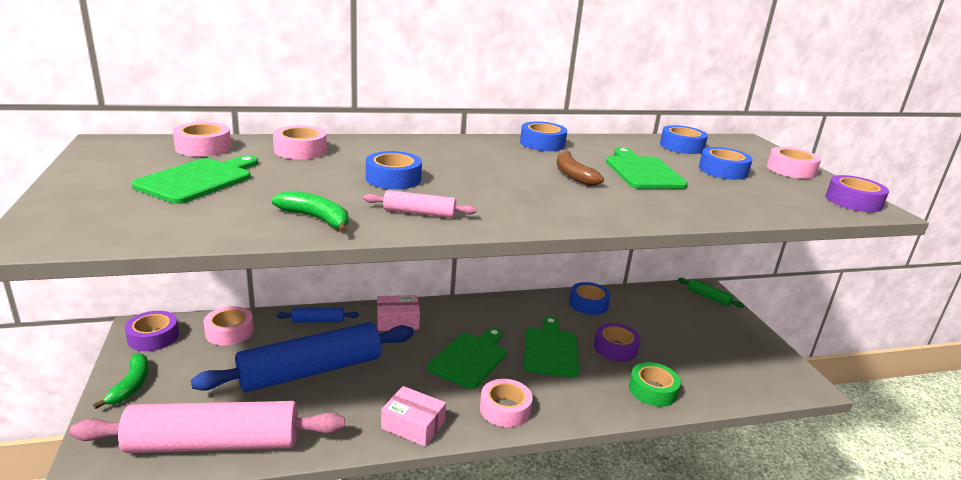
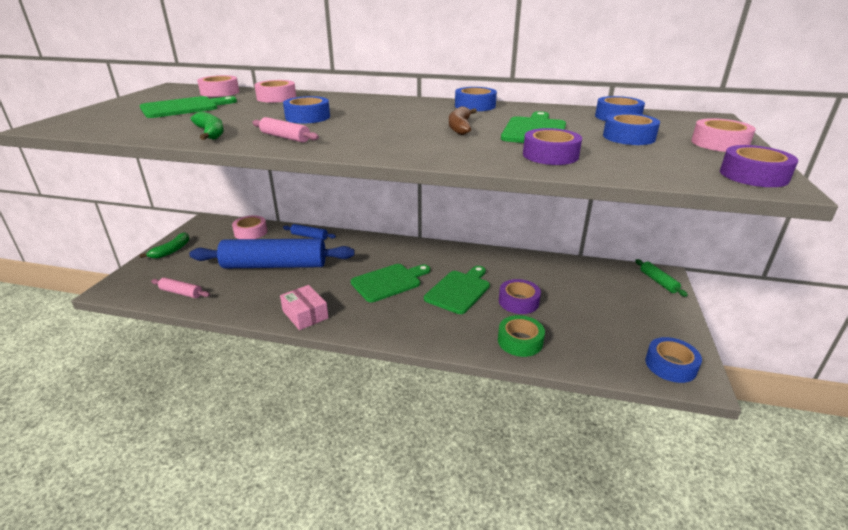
camera: 30 degrees right, 5 degrees up
pink rolling pin [69,401,345,453] -> pink rolling pin [151,277,210,298], size x0.41
purple tape [125,311,179,351] -> purple tape moved to [523,128,582,165]
pink box [377,295,420,331] -> none
pink tape [480,379,533,427] -> none
blue tape [569,282,611,315] -> blue tape moved to [645,337,702,383]

